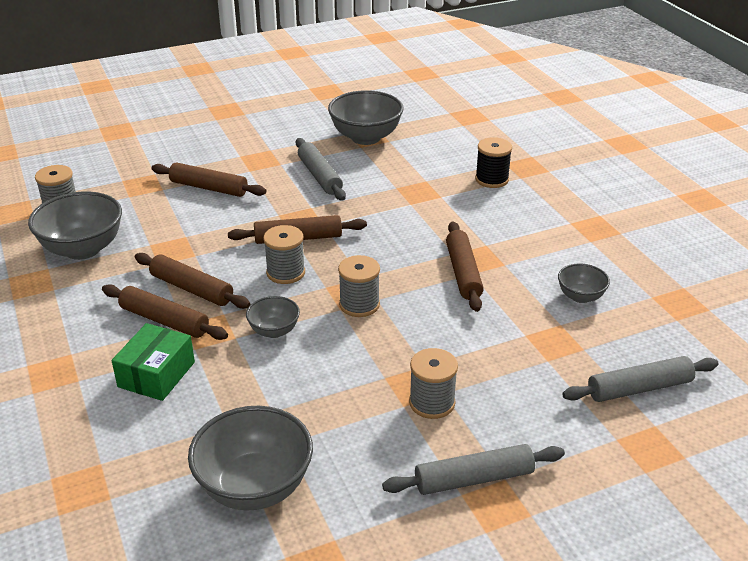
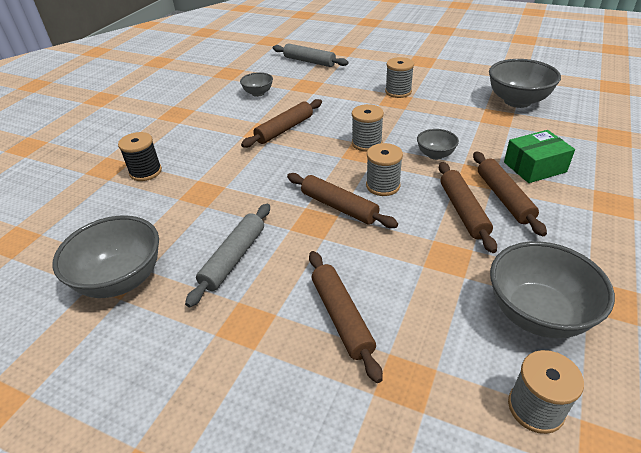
camera: 130 degrees left, 5 degrees up
grey rolling pin [382,444,565,495] -> none

